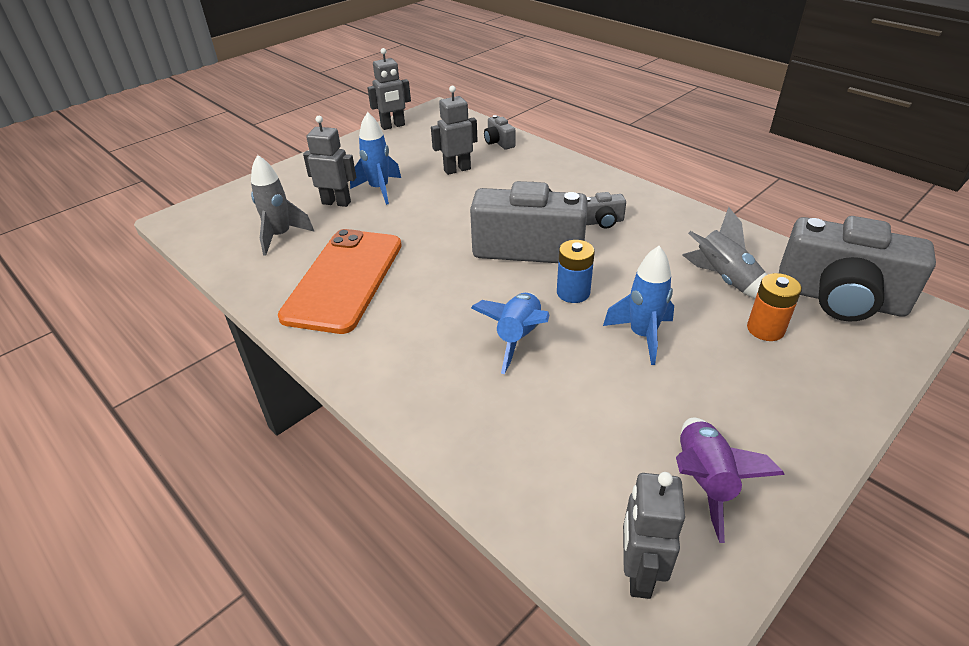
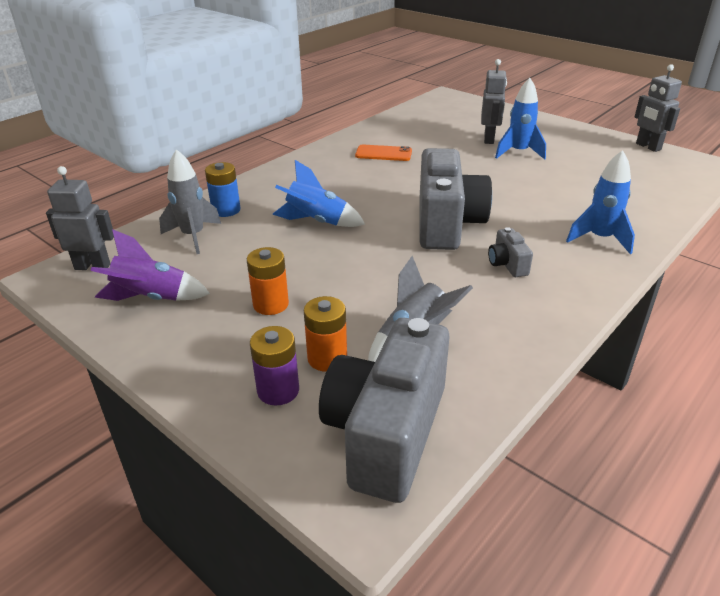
camera: 85 degrees right, 5 degrees down
grey rocket [251,155,314,256] -> grey rocket moved to [159,149,221,254]
orange phone [278,229,402,334] -> orange phone [355,145,412,161], size x0.47
grey robot [431,86,478,175] -> none
grey camera [484,115,516,150] -> none
blue battery [557,240,595,303] -> blue battery moved to [205,162,241,217]
blue rocket [603,246,674,365] -> blue rocket moved to [566,150,635,254]
none -> orange battery [247,247,289,315]
none -> purple battery [250,326,299,406]

